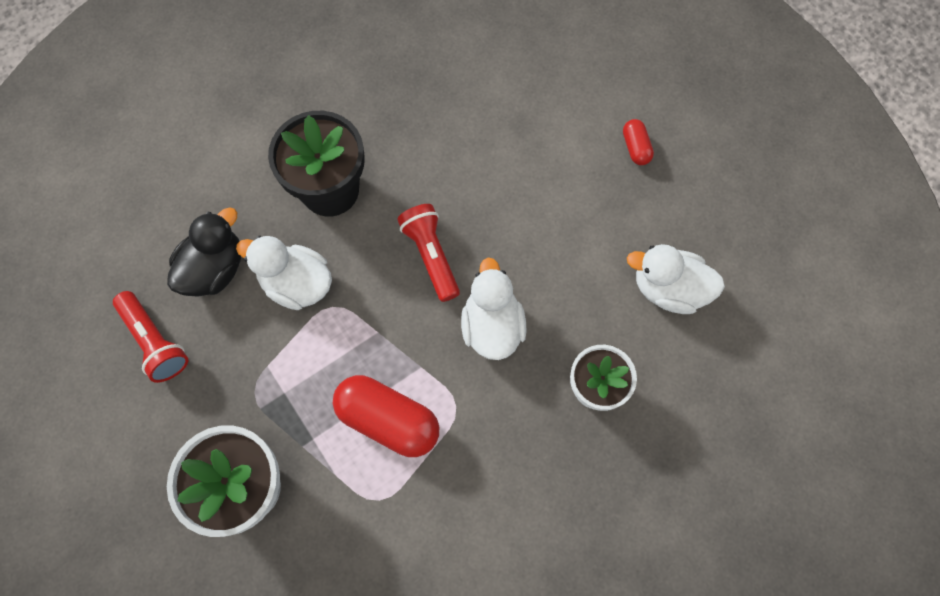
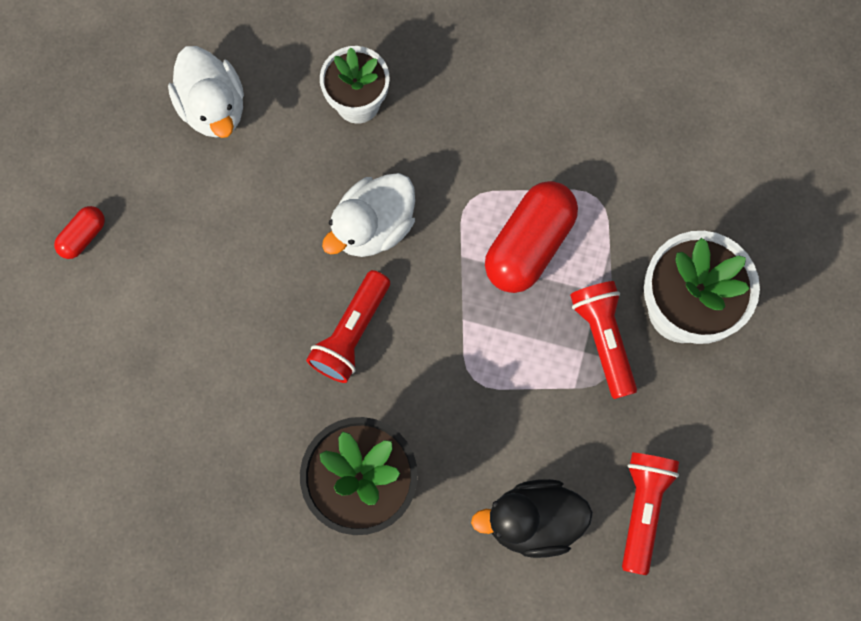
camera: 130 degrees left, 5 degrees up
white duck [236,236,332,310] -> none
red capsule [333,375,439,457] -> red capsule turned 45 degrees clockwise [485,181,578,293]
none -> red flashlight [570,281,637,399]

